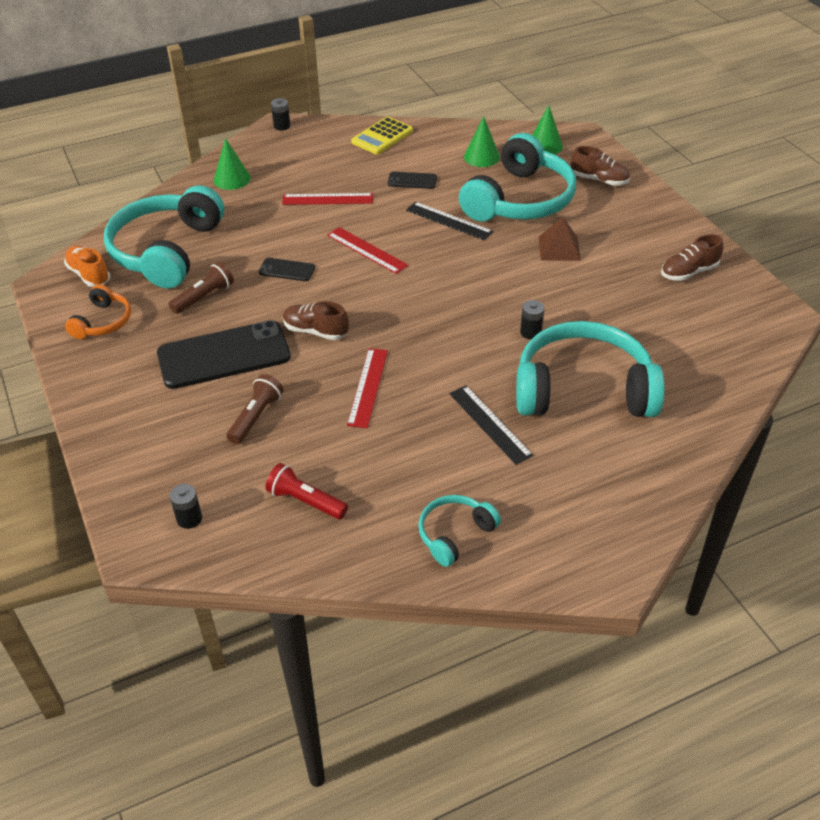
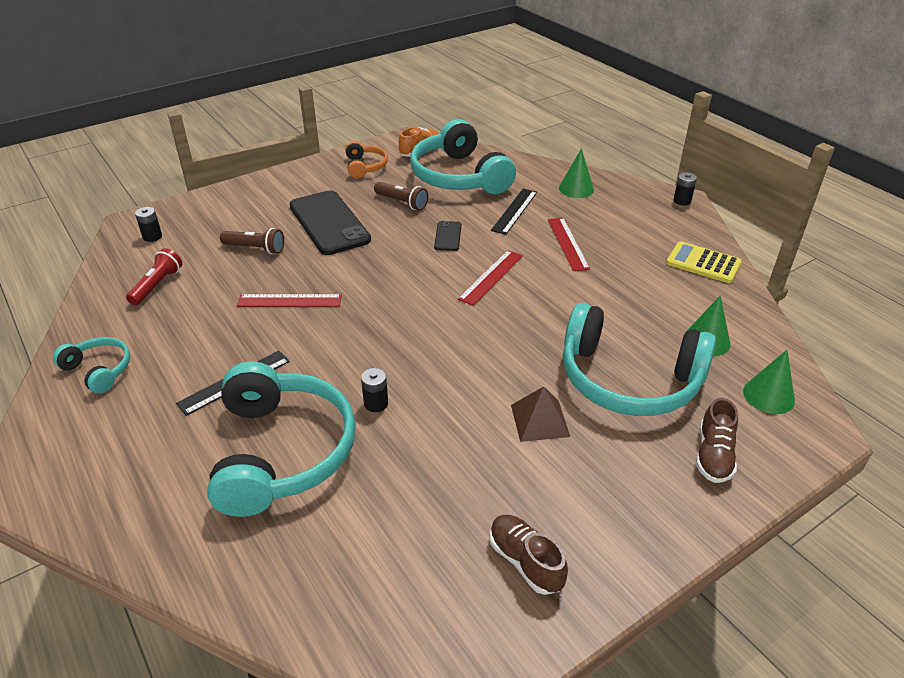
camera: 80 degrees right, 5 degrees down
orange headphones [65,284,131,339] -> orange headphones turned 105 degrees counterclockwise [345,141,388,178]
turquoise headphones [104,186,224,288] -> turquoise headphones turned 120 degrees counterclockwise [410,119,516,194]
brown shoe [283,301,349,340] -> none
black phone [388,172,437,189] -> none
black ruler [406,202,493,241] -> black ruler moved to [491,189,537,235]

